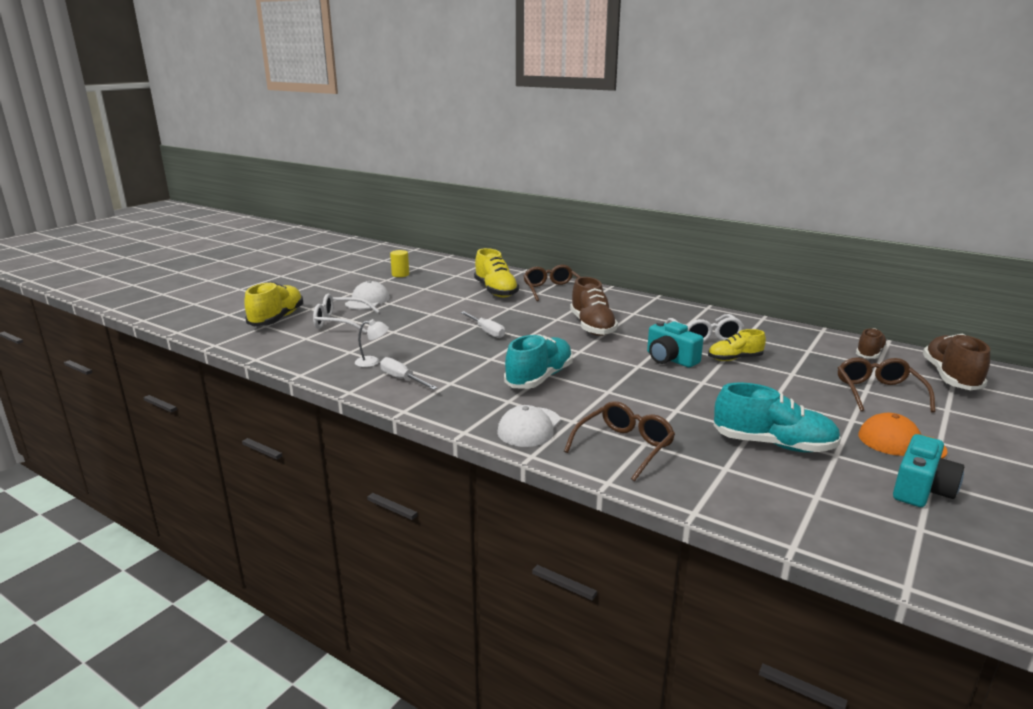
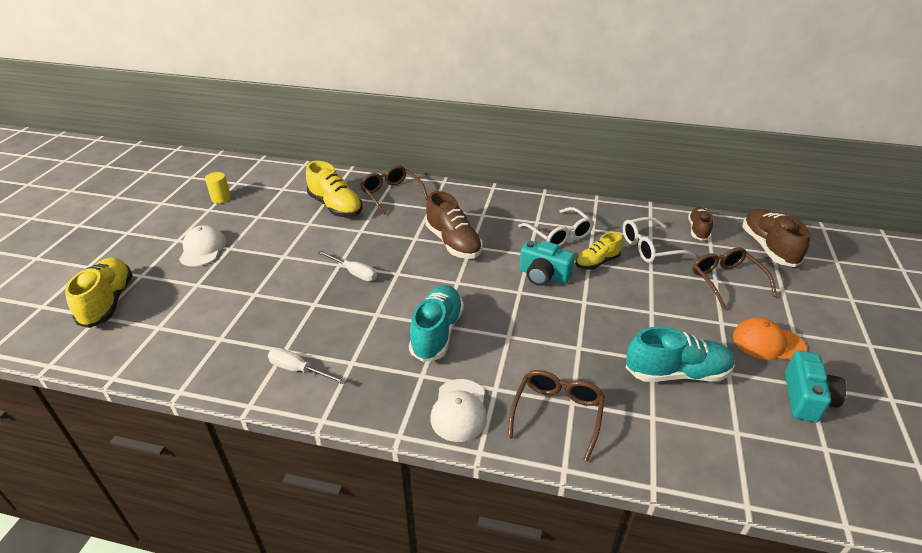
camera: 20 degrees left, 15 degrees up
white glasses [313,294,379,333] -> white glasses moved to [623,217,696,263]
white lamp [355,319,389,367] -> none

